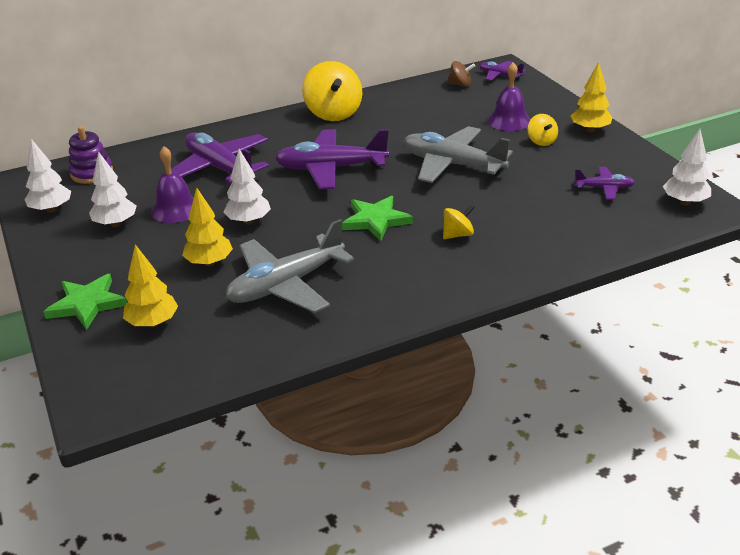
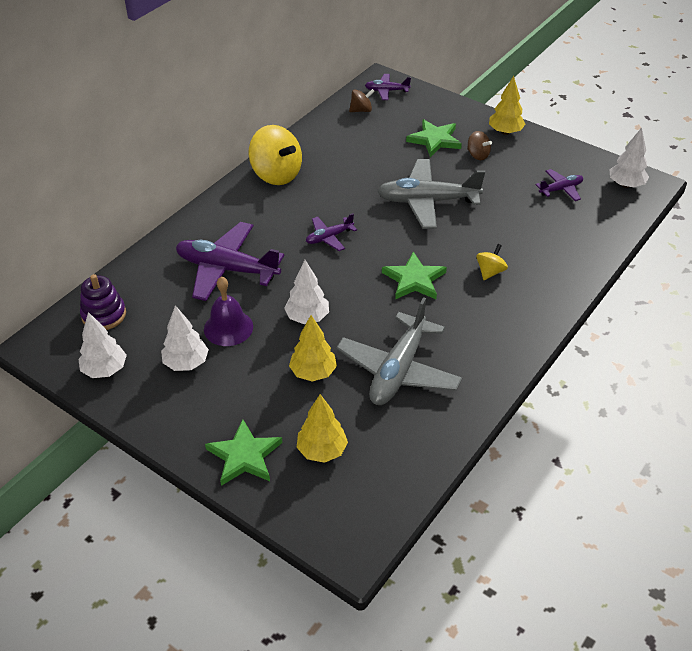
camera: 30 degrees left, 10 degrees up
purple plane [275,129,389,189] -> purple plane [306,213,357,251], size x0.50
purple bell [488,62,531,131] -> green star [406,119,462,157]
yellow spinning top [528,114,558,146] -> brown spinning top [467,131,492,160]

